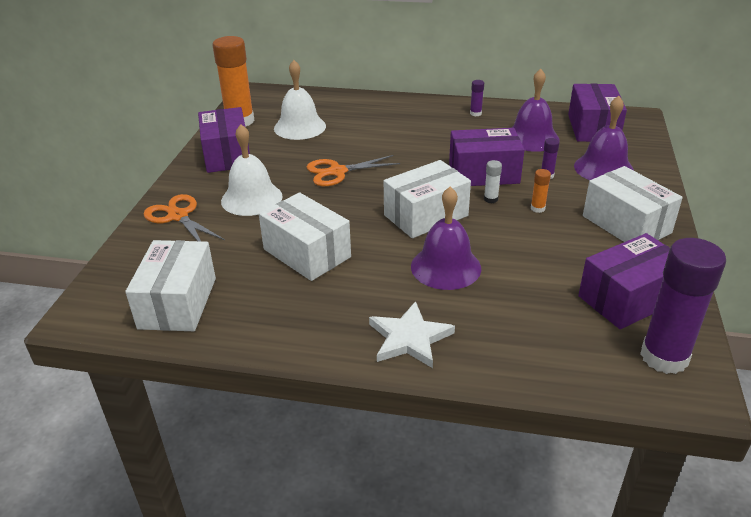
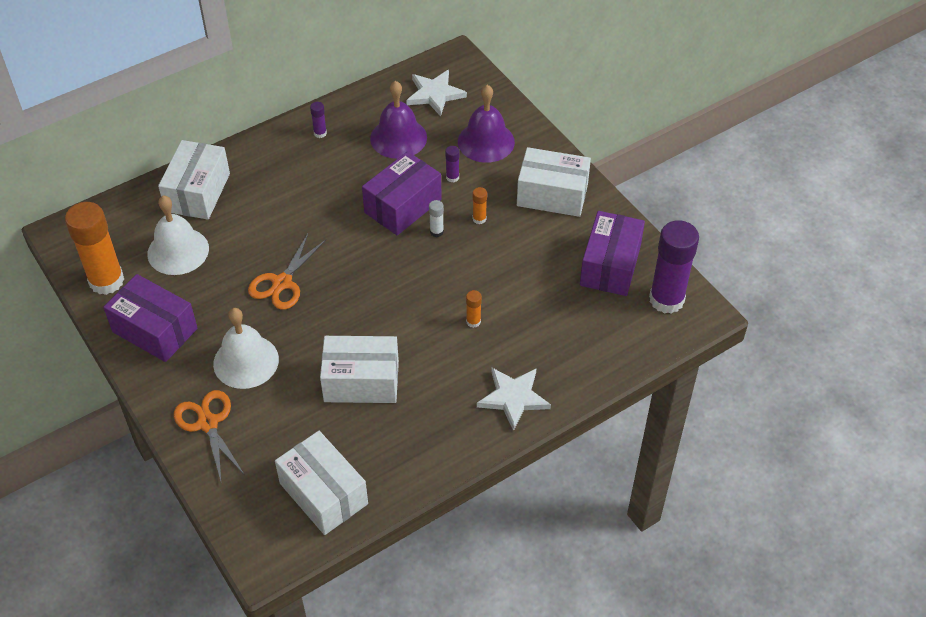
camera: 45 degrees left, 15 degrees up
orange scissors [144,194,225,241] -> orange scissors turned 60 degrees clockwise [174,390,244,484]
white box [384,160,471,238] -> white box moved to [158,140,230,220]
purple bell [411,186,481,290] -> orange glue stick [466,290,482,328]
purple box [568,84,627,142] -> white star [406,70,467,116]

